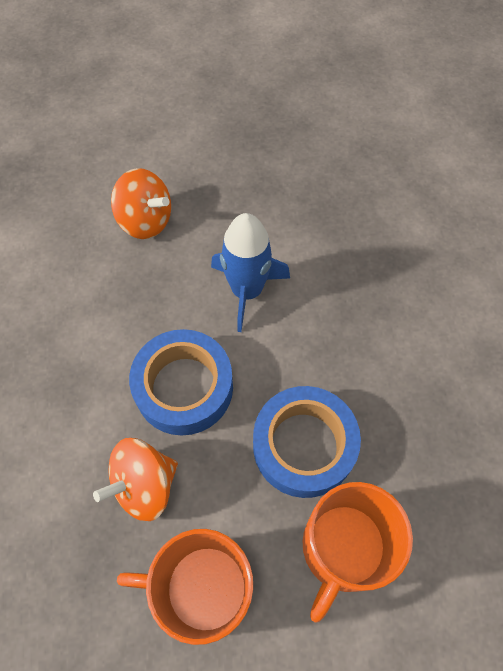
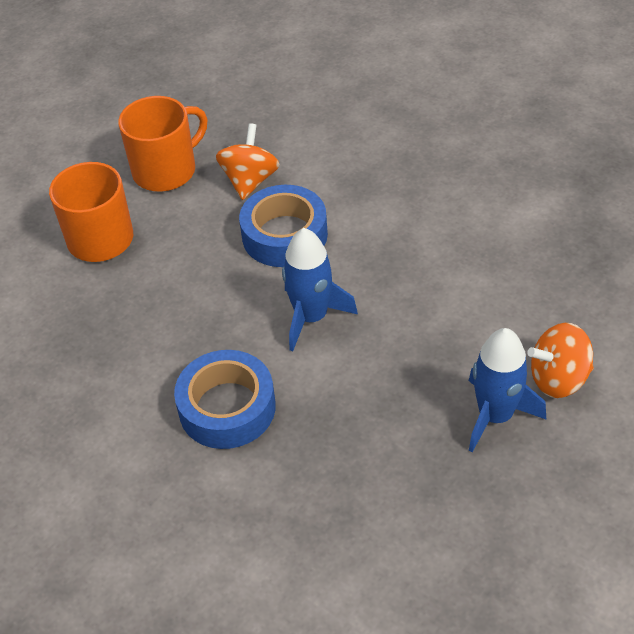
camera: 140 degrees right, 15 degrees down
orange spinning top [111,168,171,239] -> orange spinning top moved to [527,323,594,398]
blue tape [253,386,361,498] -> blue tape moved to [174,350,276,449]
none -> blue rocket [469,328,546,452]

